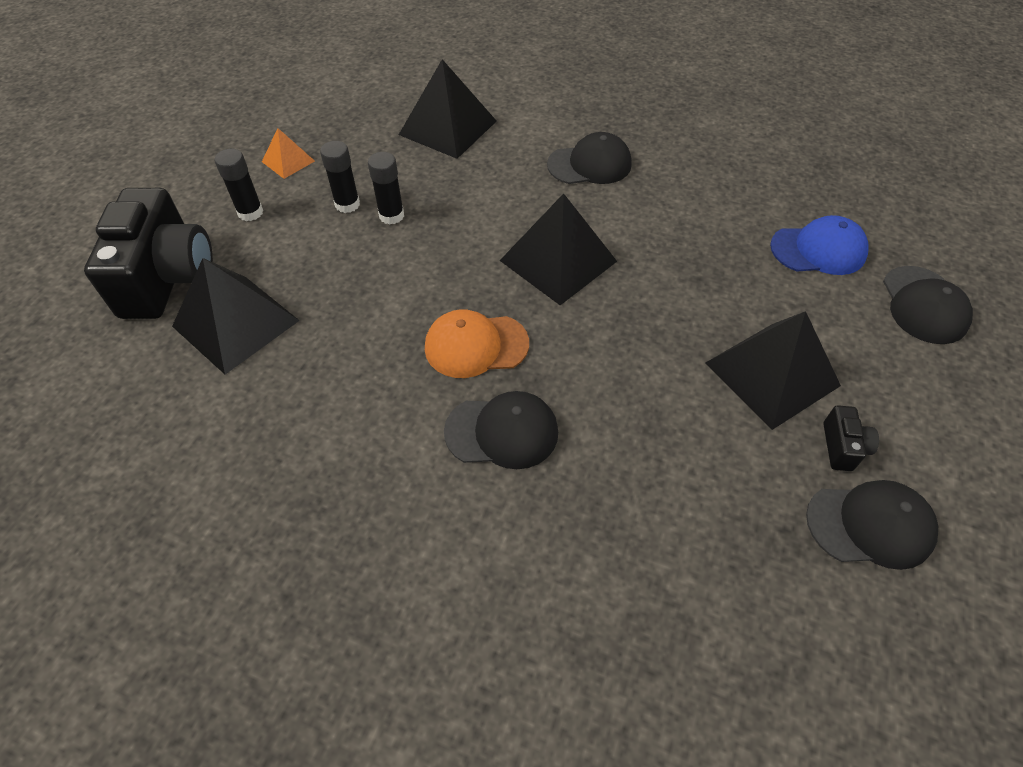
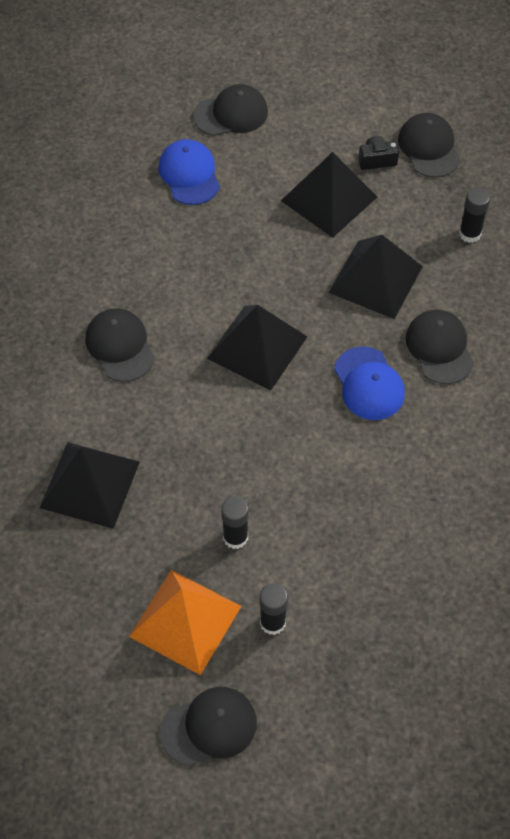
camera: 105 degrees left, 5 degrees up
black camera [84,188,213,319] -> none
black pyramid [172,258,300,374] -> black pyramid moved to [329,235,423,319]
orange pyramid [262,128,315,179] -> orange pyramid [129,570,241,675], size x1.95
black glue stick [368,152,404,224] -> black glue stick moved to [459,187,490,243]
orange cap [425,309,529,378] -> blue cap [334,347,405,420]
none -> black cap [160,687,257,766]

